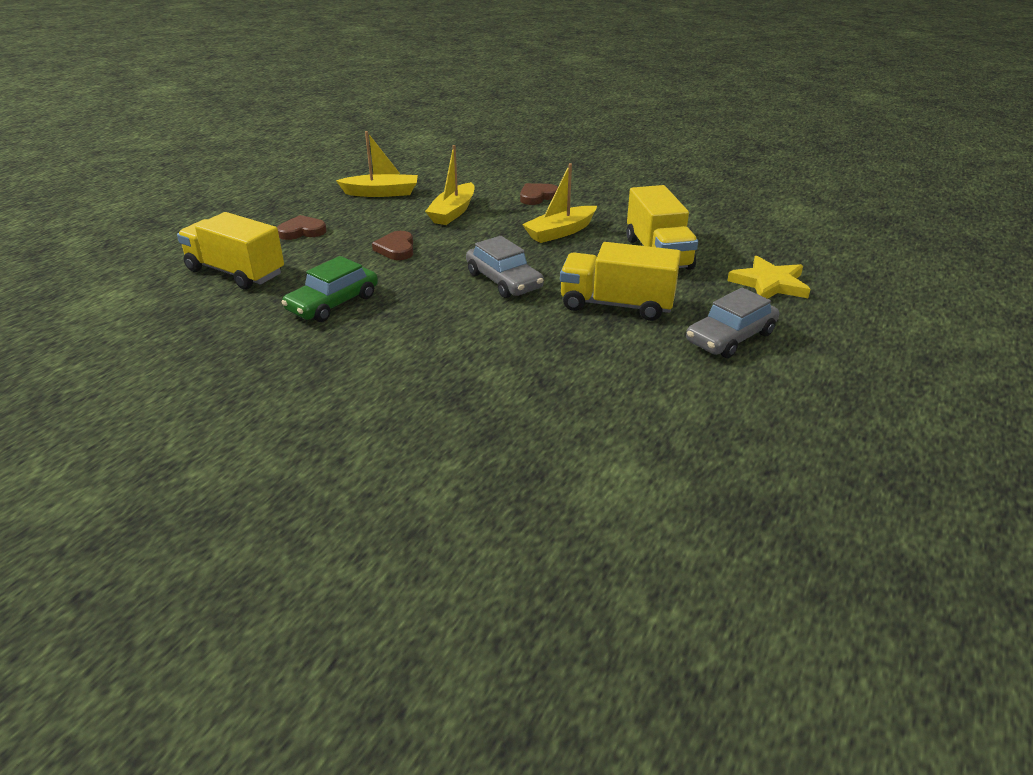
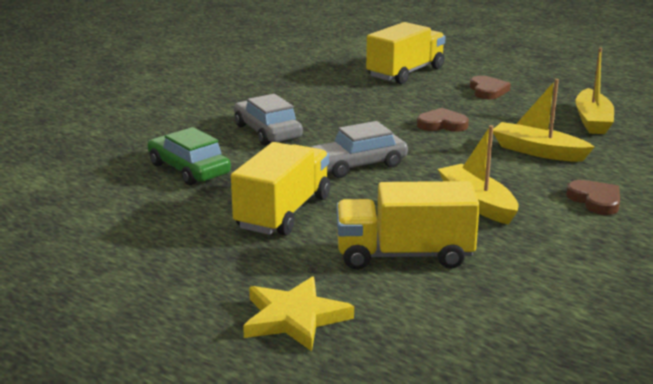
camera: 100 degrees right, 10 degrees down
green car [281,256,378,322] -> green car moved to [148,127,231,185]
grey car [686,287,779,358] -> grey car moved to [234,94,303,145]

